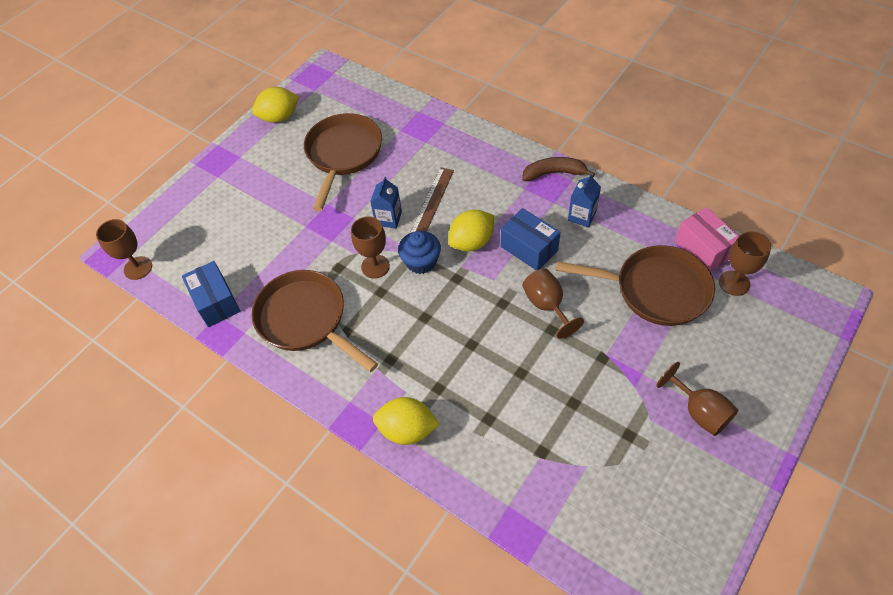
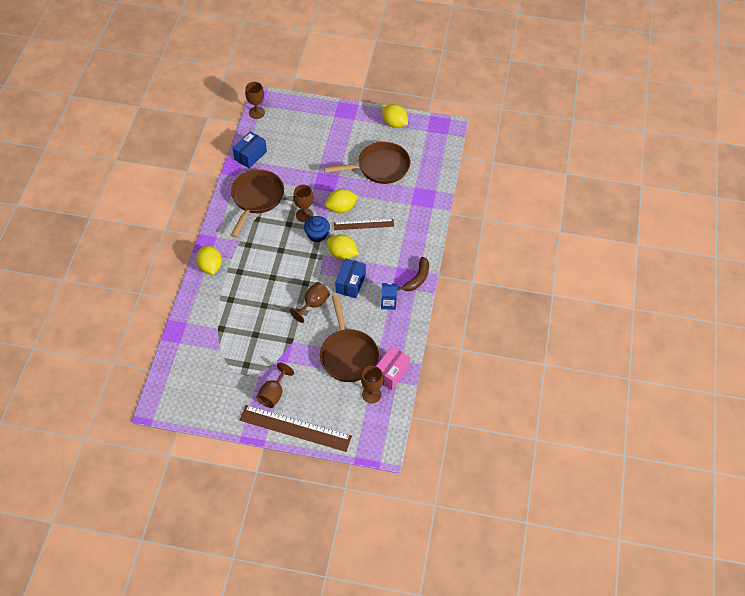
camera: 60 degrees right, 0 degrees up
blue carton [370,177,402,228] -> yellow lemon [325,189,358,213]
brown banana [522,157,595,181] -> brown banana turned 60 degrees clockwise [397,257,429,291]
none -> brown ruler [240,405,352,452]

